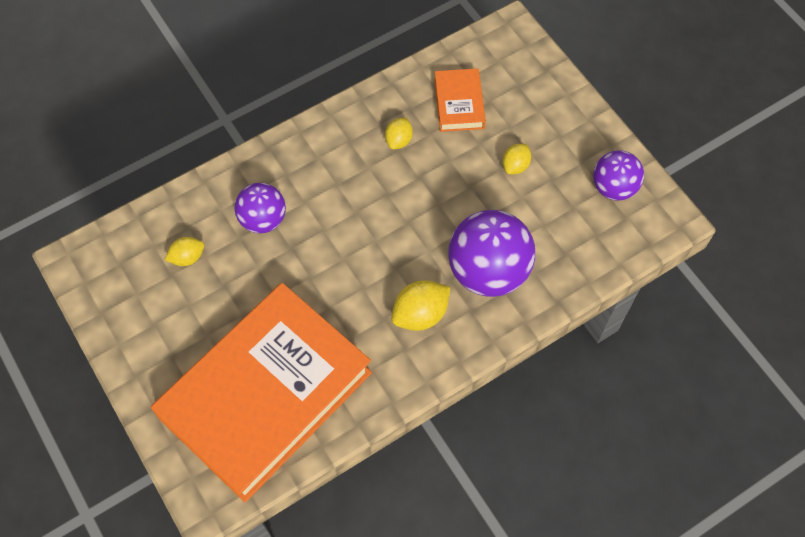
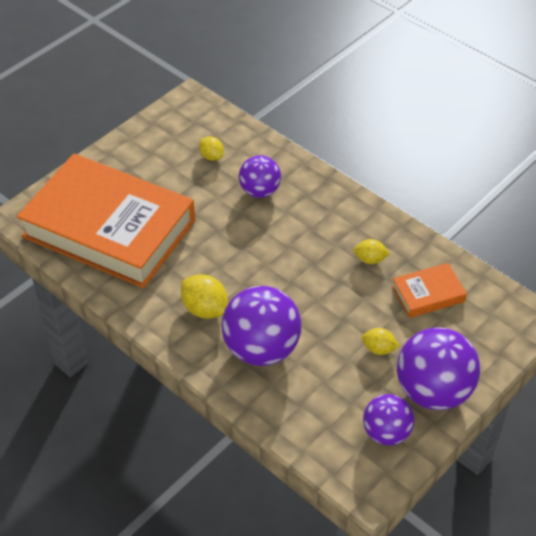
camera: 75 degrees right, 15 degrees down
none -> purple ball [397,327,480,410]

